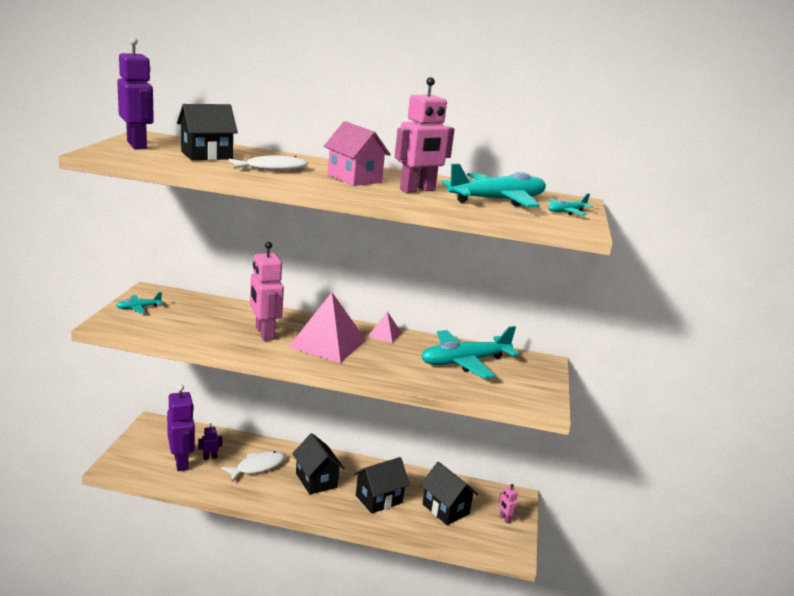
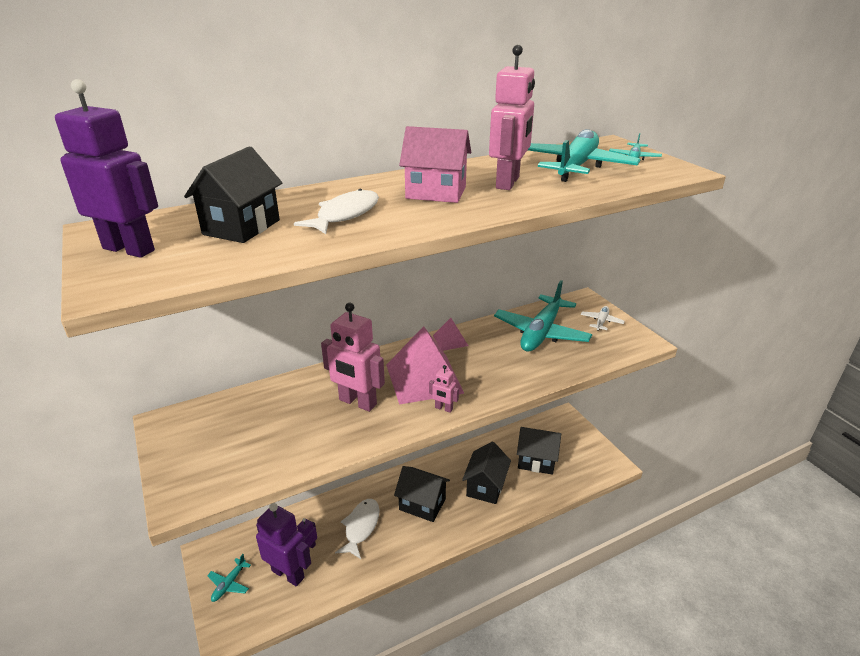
camera: 35 degrees left, 10 degrees up
turquoise plane [116,292,162,313] -> turquoise plane moved to [207,554,251,602]
pink robot [499,484,518,524] -> pink robot moved to [429,365,459,413]
none -> white plane [581,306,625,331]

